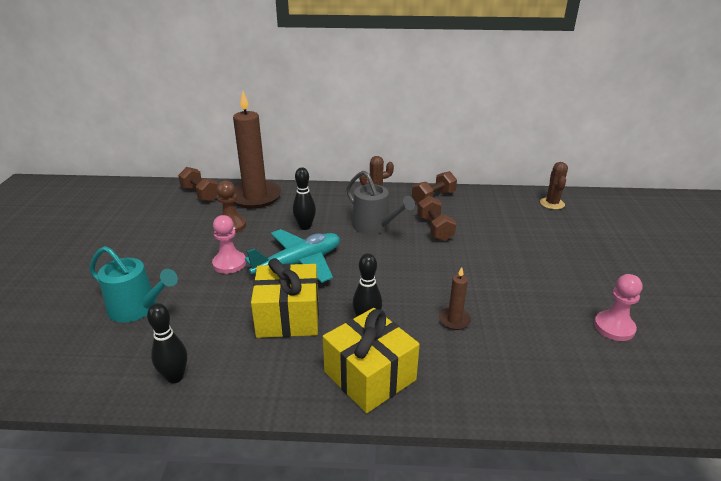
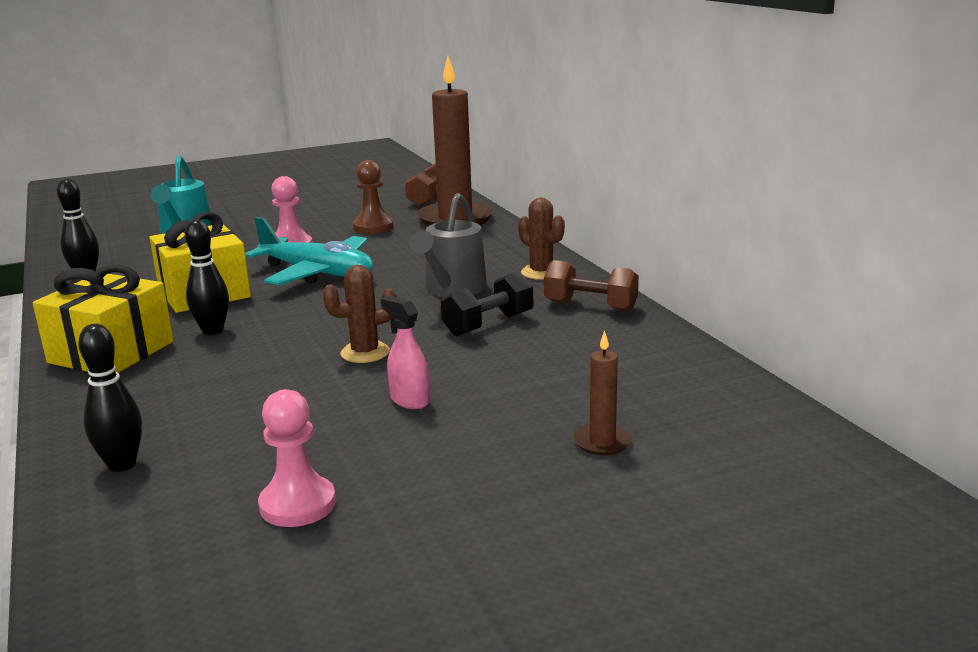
camera: 65 degrees right, 10 degrees down
black bowling pin [293,167,316,230] -> black bowling pin moved to [78,324,142,472]
brown dumbbell [417,196,456,241] -> black dumbbell [441,271,533,336]
brown candle [439,267,471,330] -> brown candle moved to [573,331,632,456]
brown cactus [540,162,568,210] -> brown cactus moved to [323,265,397,363]
none -> pink spray bottle [381,296,430,409]

